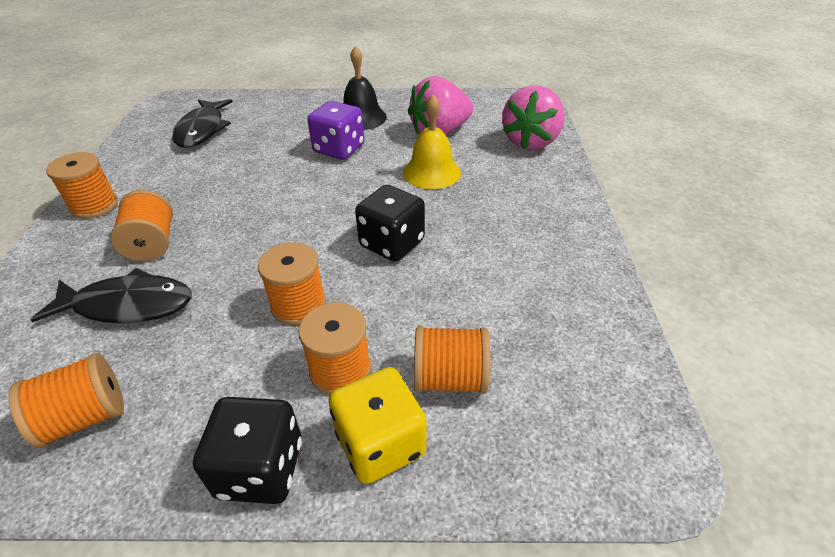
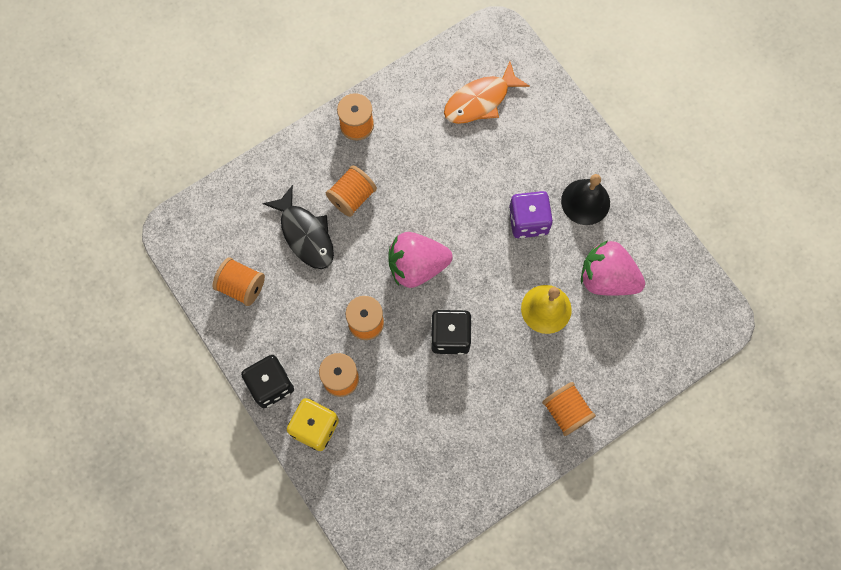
camera: 55 degrees right, 30 degrees up
black fish [172,99,233,148] -> orange fish [444,62,530,124]
orange spool [414,326,490,394] -> orange spool moved to [542,382,596,436]
pink strawberry [502,86,565,150] -> pink strawberry moved to [388,232,453,288]

